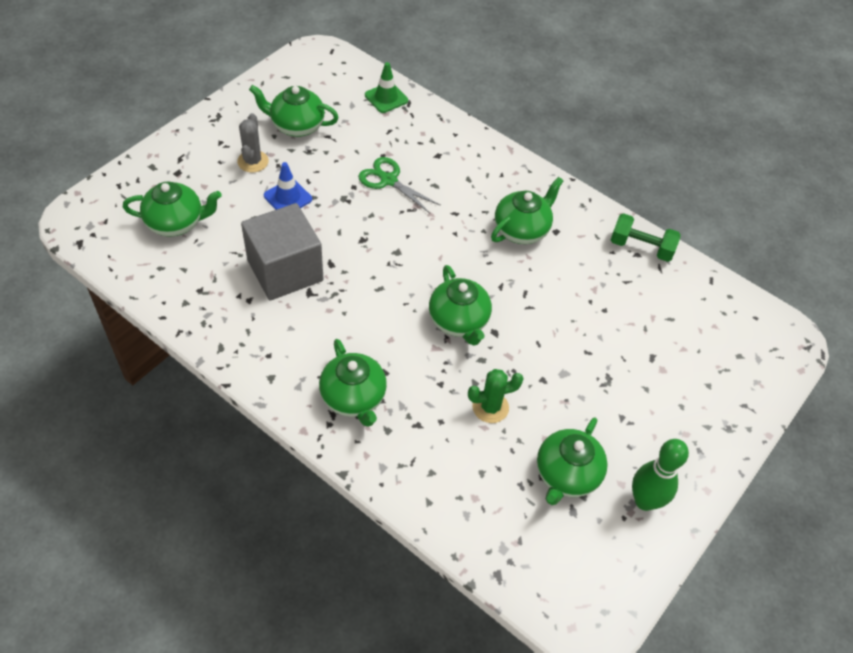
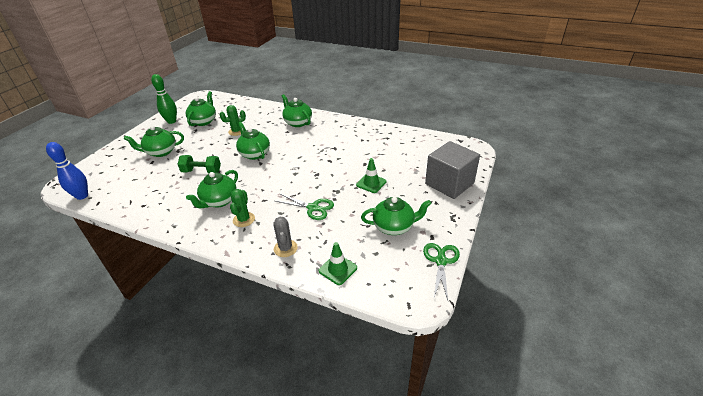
camera: 170 degrees right, 15 degrees down
green teapot [123,182,222,237] -> green teapot moved to [124,126,184,157]
grey cactus [237,113,269,172] -> grey cactus moved to [273,217,298,257]
grey cube [241,203,323,301] -> grey cube moved to [425,141,480,199]
blue traffic cone [264,162,312,210] -> green traffic cone [356,158,386,193]
green dumbbell [611,213,681,262] -> green dumbbell moved to [178,155,221,173]
none -> blue bowling pin [46,142,88,200]
none -> green cactus [230,189,255,227]
none -> green scissors [423,243,460,300]

